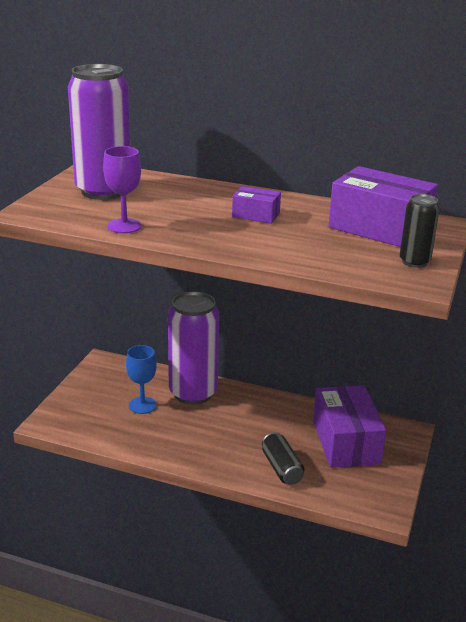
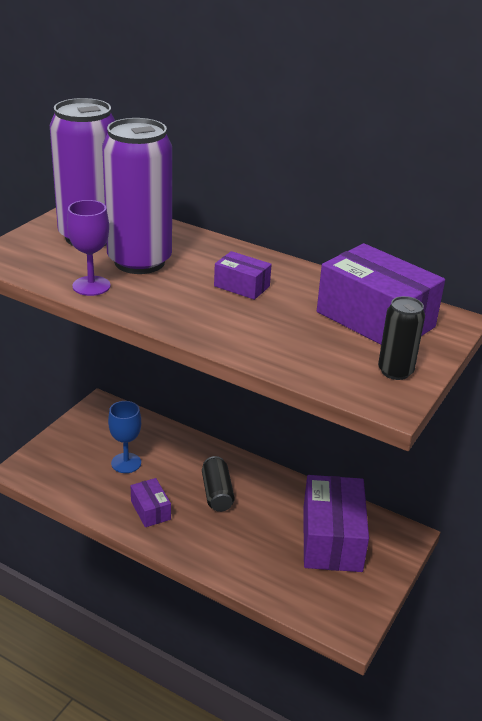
camera: 10 degrees right, 5 degrees up
purple can [168,291,219,405] -> purple can moved to [102,118,172,274]
black can [262,432,304,485] -> black can moved to [202,456,235,512]
none -> purple box [131,478,171,527]

